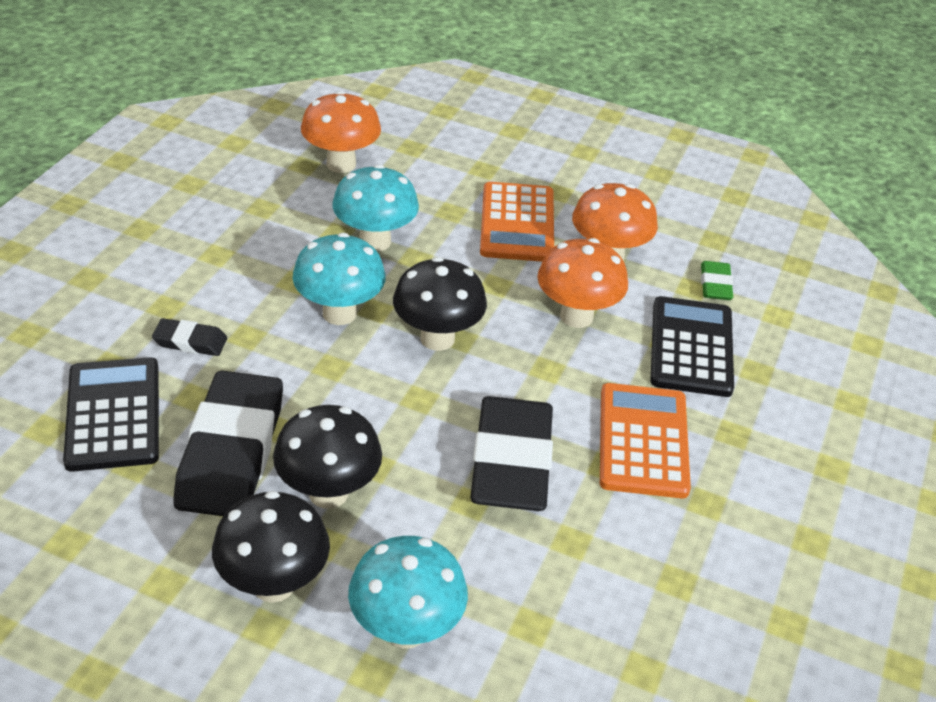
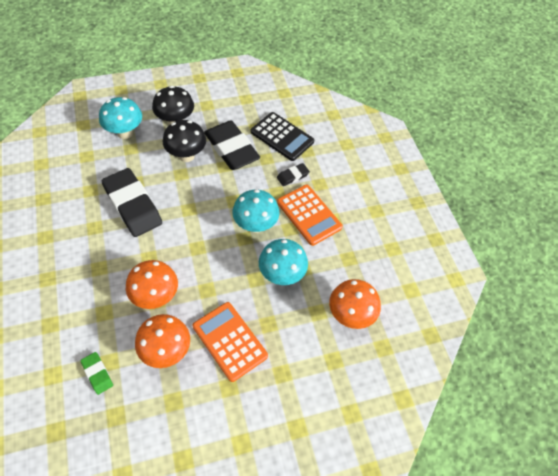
camera: 140 degrees right, 15 degrees up
black mushroom [393,257,487,351] -> none
orange calculator [600,383,691,498] -> orange calculator moved to [277,185,343,246]
black calculator [651,296,734,397] -> none

